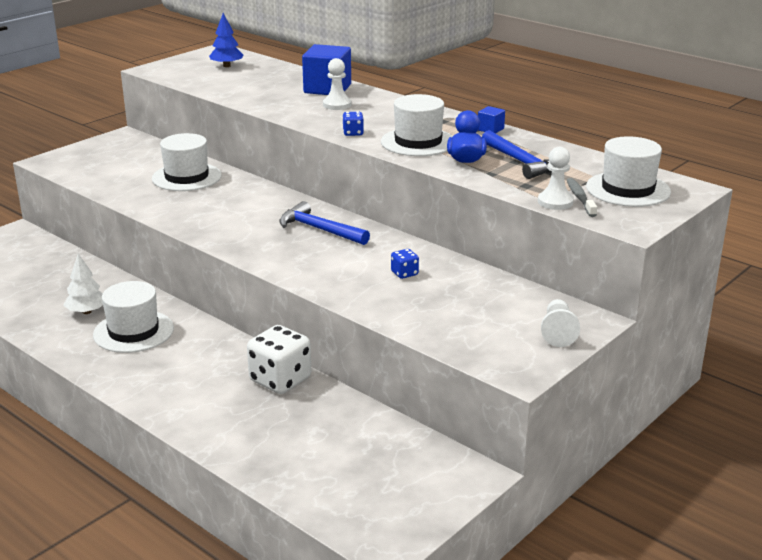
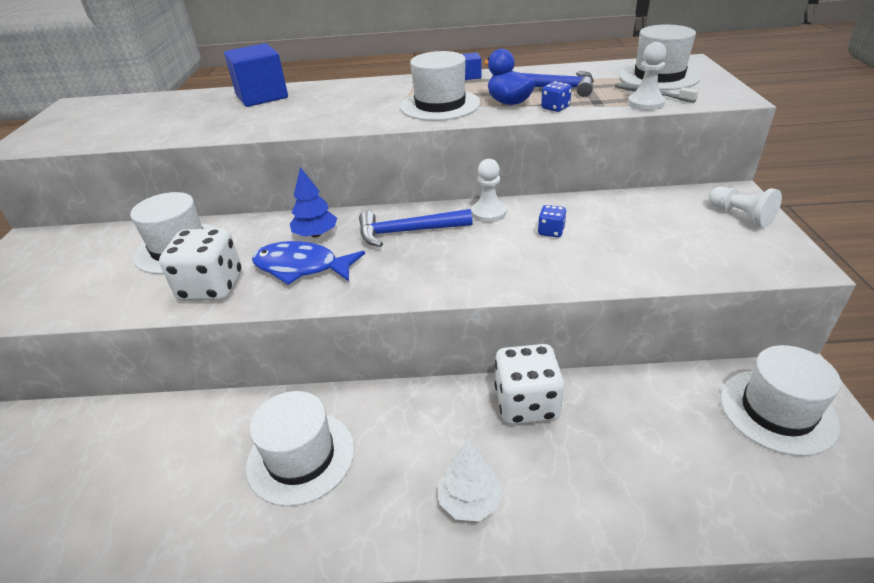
camera: 40 degrees left, 10 degrees up
white tree [64,254,103,314] -> white tree moved to [438,439,503,521]
blue tree [209,13,243,67] -> blue tree moved to [290,167,337,238]
white pawn [323,58,352,110] -> white pawn moved to [471,159,506,223]
blue dice [342,112,364,136] -> blue dice moved to [541,81,572,112]
none -> white dice [159,228,242,301]
none -> blue fish [252,241,365,285]
none -> white hat [720,345,841,456]

